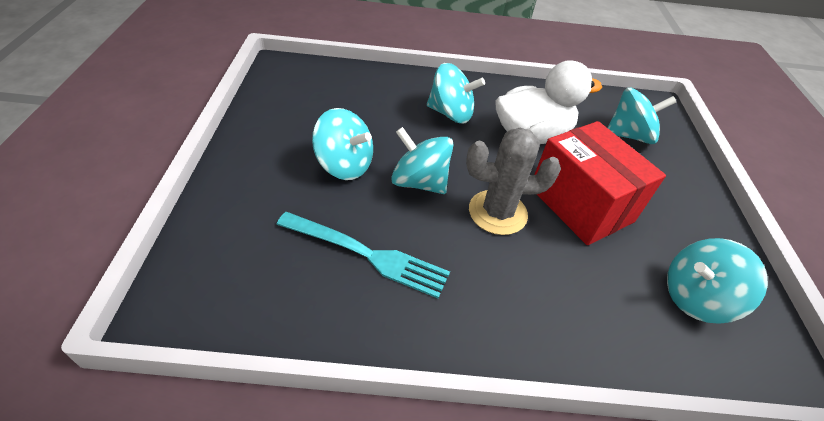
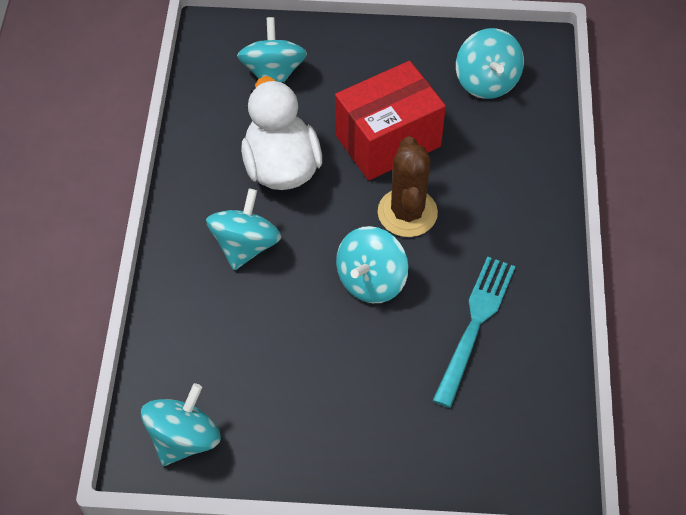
camera: 85 degrees left, 10 degrees up
turquoise spinning top [312,108,373,180] -> turquoise spinning top moved to [141,383,221,466]
grey cactus [466,128,561,235] -> brown cactus [378,136,438,237]

